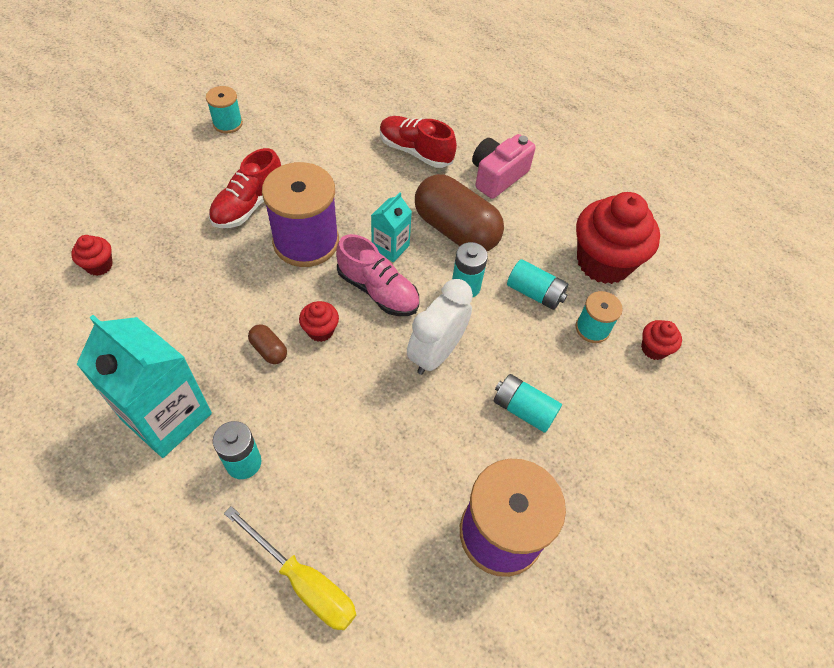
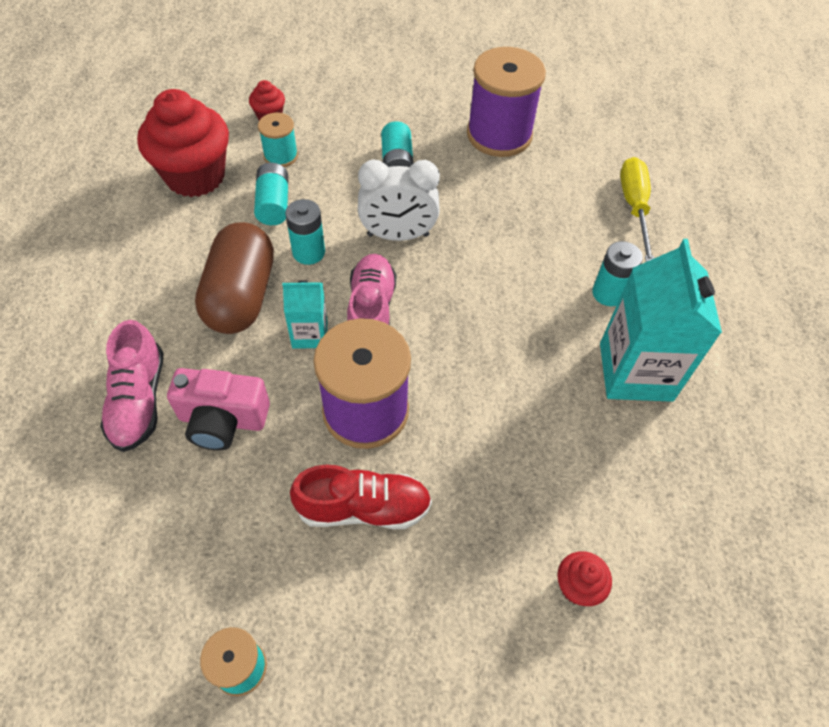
camera: 125 degrees left, 0 degrees up
brown capsule [248,324,287,364] -> none
red cupcake [299,301,339,342] -> none
red shoe [380,116,457,168] -> pink shoe [100,320,163,452]
pink camera [472,134,536,199] -> pink camera moved to [167,368,270,451]

